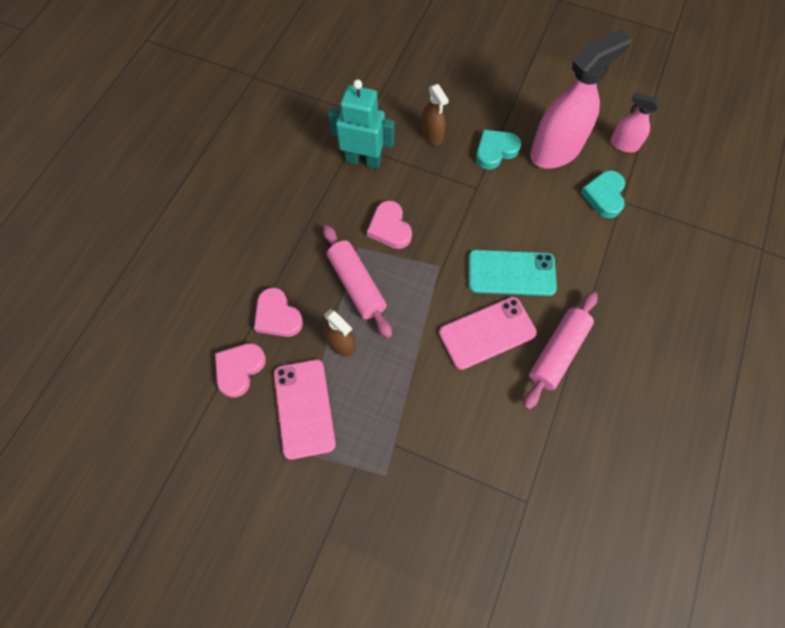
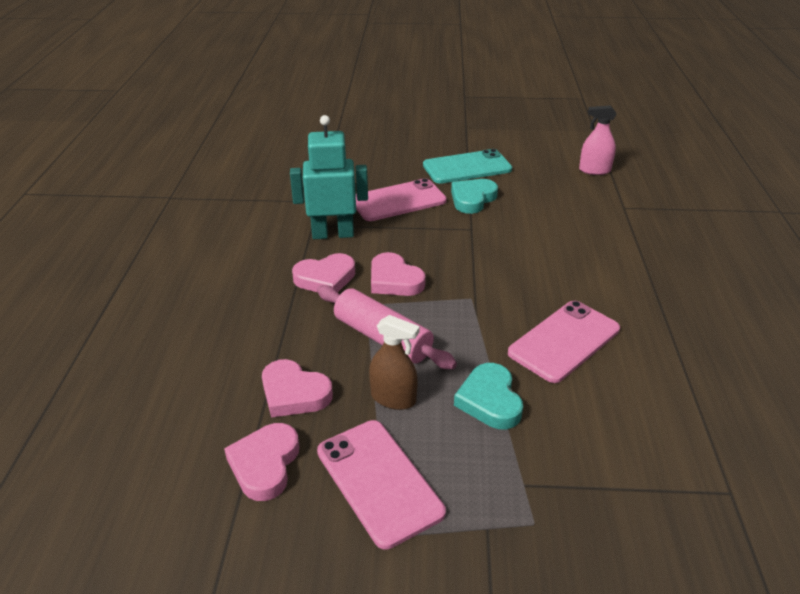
camera: 20 degrees left, 30 degrees down
brown spray bottle [421,84,449,145] -> pink phone [356,178,447,221]
turquoise phone [469,250,557,296] -> turquoise phone moved to [423,149,512,184]
pink rolling pin [523,292,598,410] -> none
pink spray bottle [530,29,632,168] -> none
turquoise heart [580,171,625,218] -> turquoise heart moved to [454,363,523,429]
none -> pink heart [292,253,355,292]

